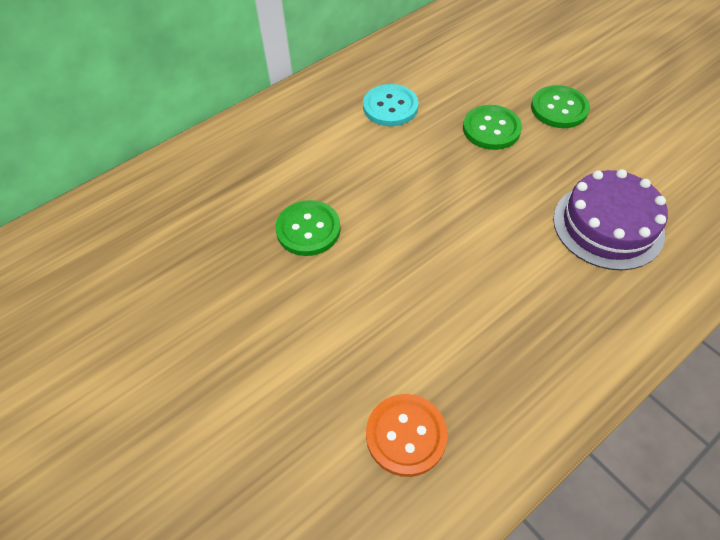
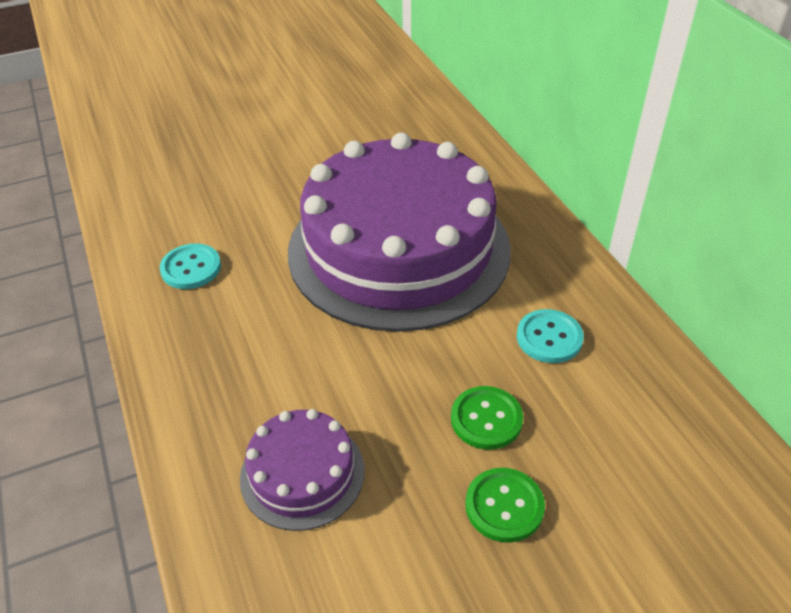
camera: 105 degrees right, 10 degrees down
green button [276,200,341,256] -> purple cake [288,133,511,332]
orange button [366,394,448,477] -> turquoise button [160,243,221,289]

